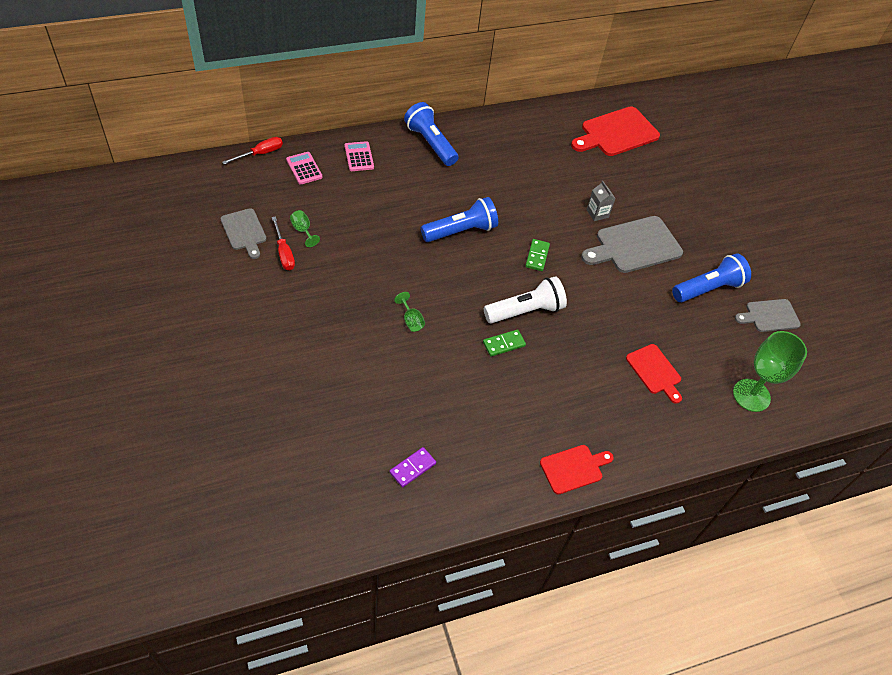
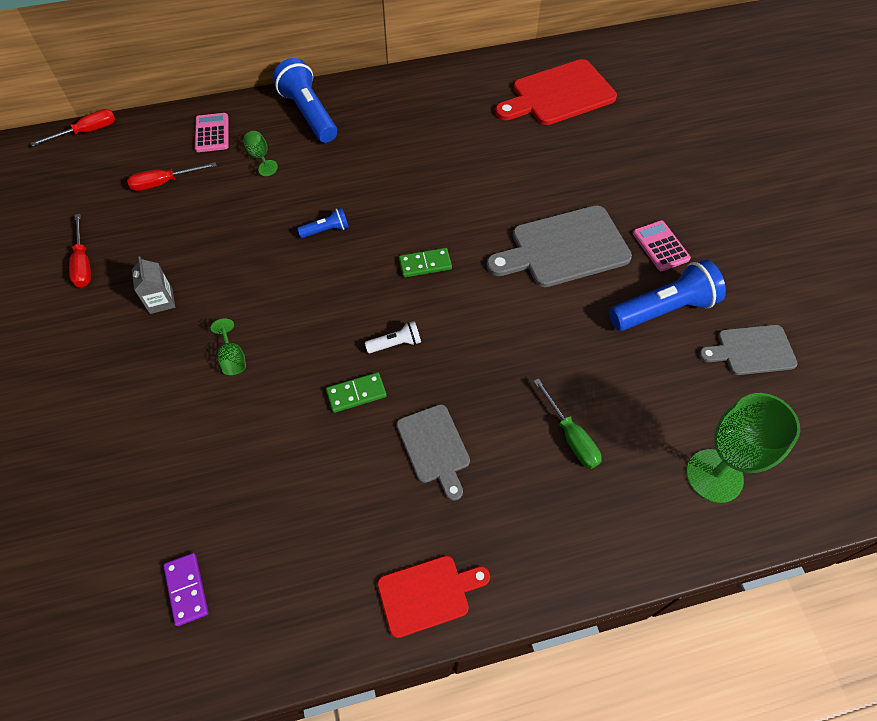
camera: 10 degrees right, 5 degrees up
grey cutting board [220,208,266,259] -> grey cutting board moved to [396,404,470,501]
pink calculator [286,152,323,185] -> pink calculator moved to [633,220,691,271]
green goblet [290,210,320,247] -> green goblet moved to [243,131,278,176]
purple domino [390,447,436,488] -> purple domino turned 75 degrees counterclockwise [163,553,209,626]
blue flashlight [421,197,498,242] -> blue flashlight [297,208,349,238], size x0.49
white flashlight [484,276,567,324] -> white flashlight [365,321,421,353], size x0.49
green domino [525,239,550,271] -> green domino turned 60 degrees clockwise [399,248,452,278]
grey carton [586,181,616,221] -> grey carton moved to [132,257,175,314]
red cutting board [626,344,682,404] -> green screwdriver [533,378,602,469]
none -> red screwdriver [127,162,216,191]

